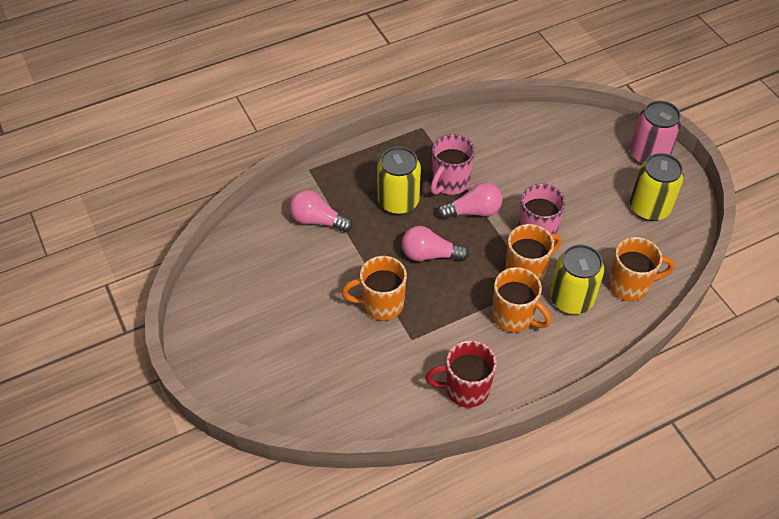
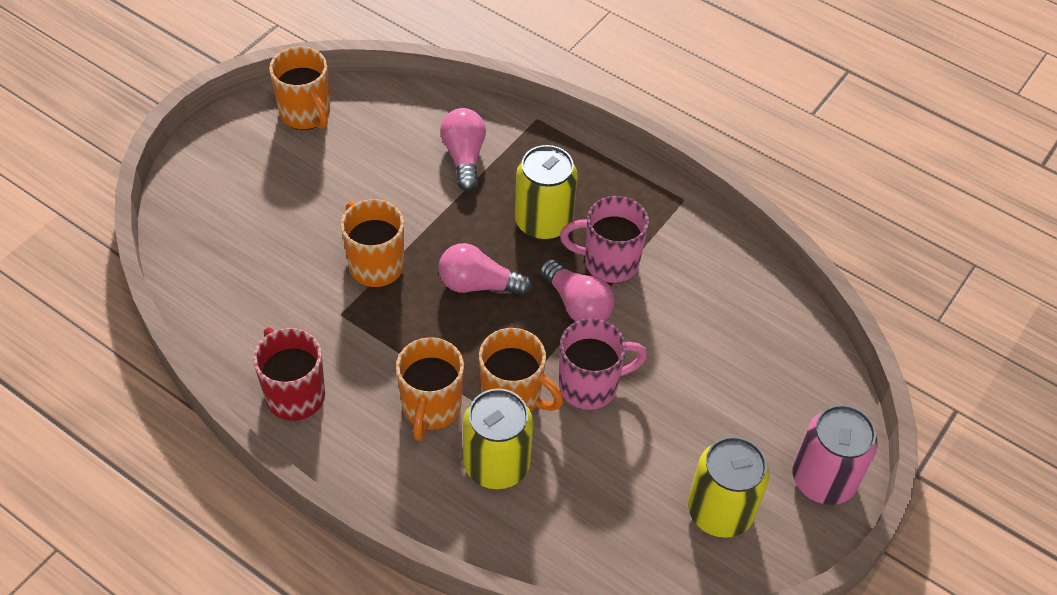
camera: 60 degrees right, 0 degrees up
pink light bulb [402,226,469,261] -> pink light bulb turned 60 degrees counterclockwise [438,243,533,296]
orange mug [608,237,675,301] -> orange mug moved to [269,47,330,130]

